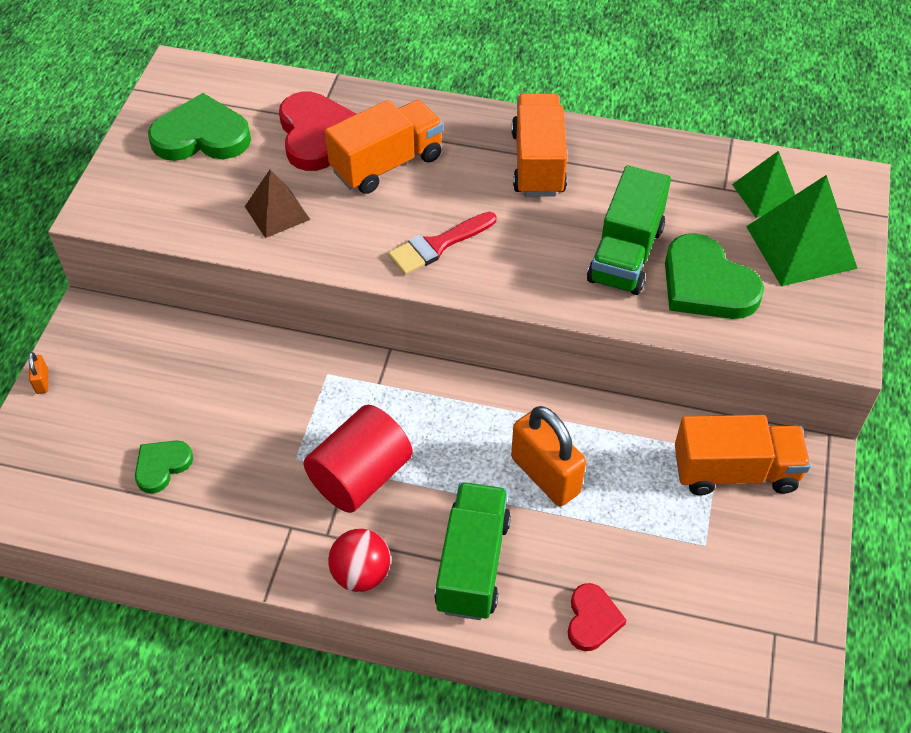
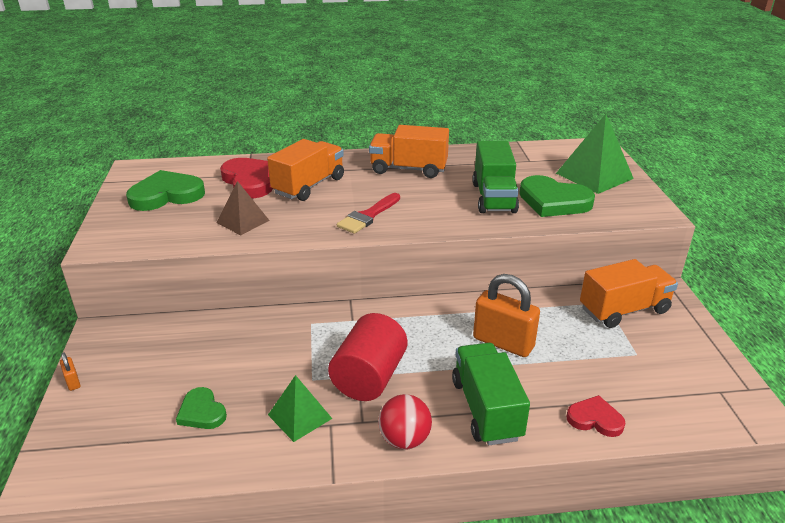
camera: 20 degrees left, 20 degrees down
green heart [135,441,193,494] -> green heart turned 60 degrees counterclockwise [176,387,227,429]
orange truck [511,93,567,197] -> orange truck turned 60 degrees counterclockwise [369,125,449,178]
red heart [568,583,627,651] -> red heart turned 60 degrees counterclockwise [567,395,625,437]
green pyramid [732,151,795,218] -> green pyramid moved to [268,375,332,442]

